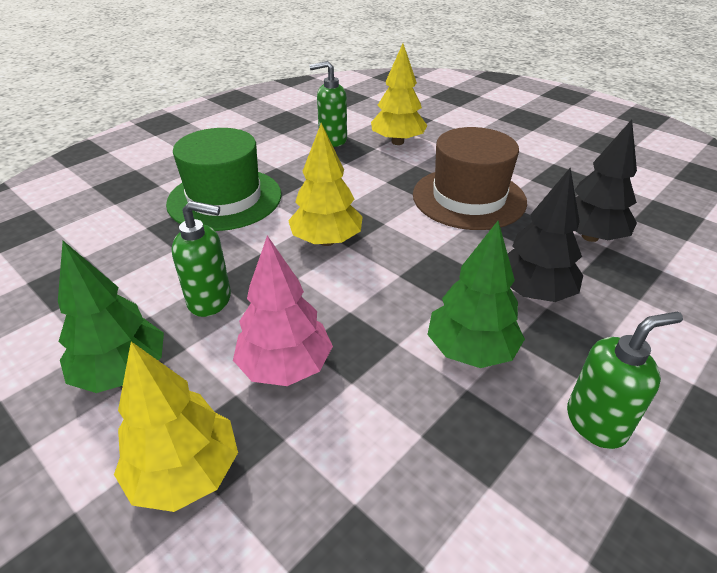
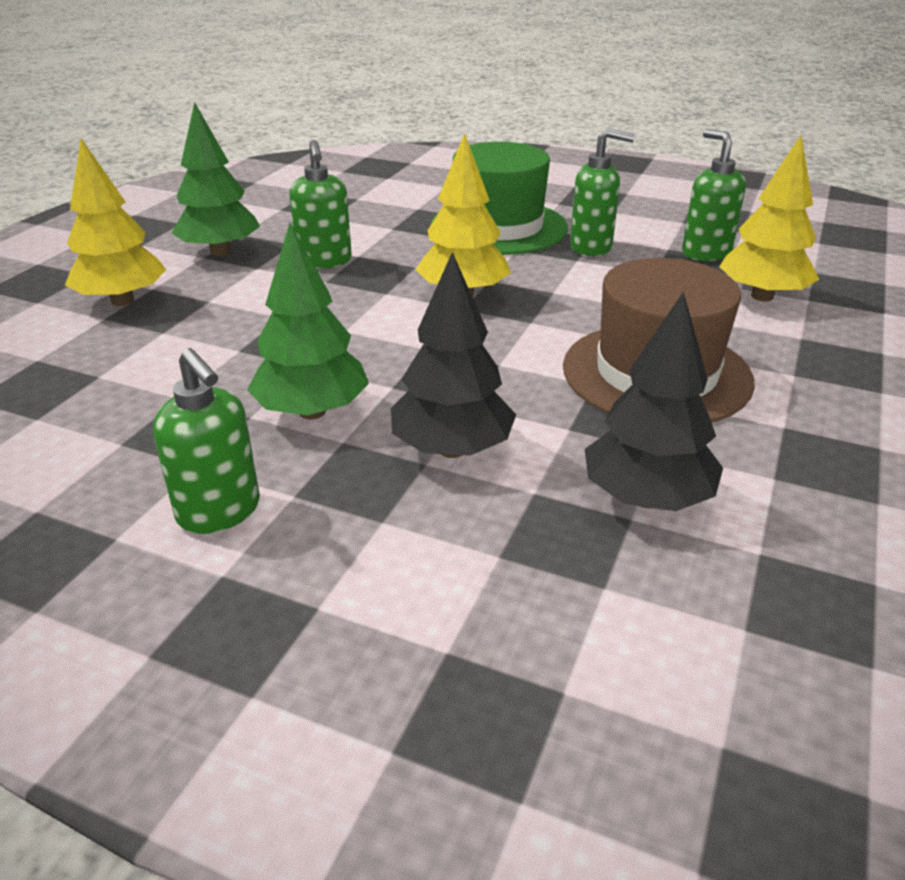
camera: 70 degrees right, 5 degrees down
pink tree [233,235,333,386] -> none
none -> green soap dispenser [570,128,635,256]

